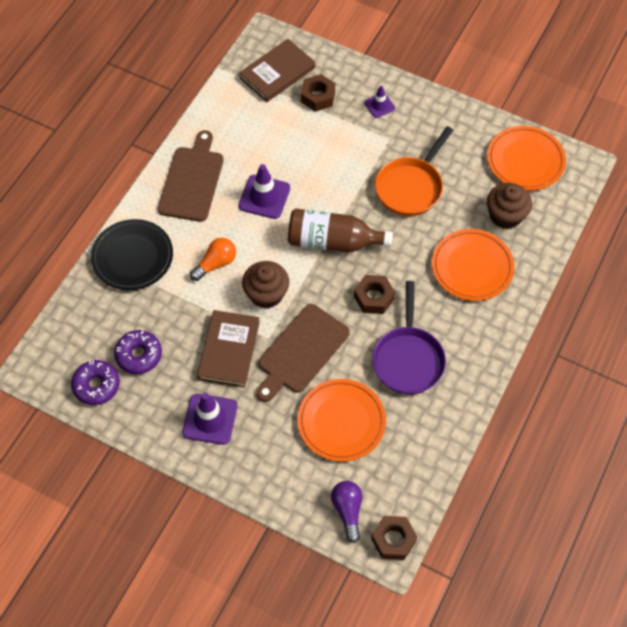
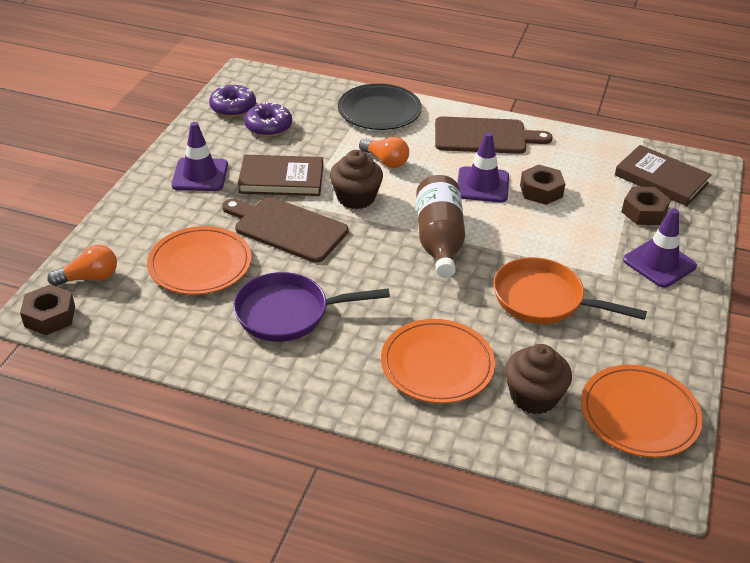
camera: 80 degrees right, 20 degrees down
purple light bulb [331,481,362,543] -> orange light bulb [48,245,117,286]
brown nut [354,275,395,314] -> brown nut moved to [520,165,565,205]
purple traffic cone [364,86,395,118] -> purple traffic cone [623,209,697,288], size x1.72

